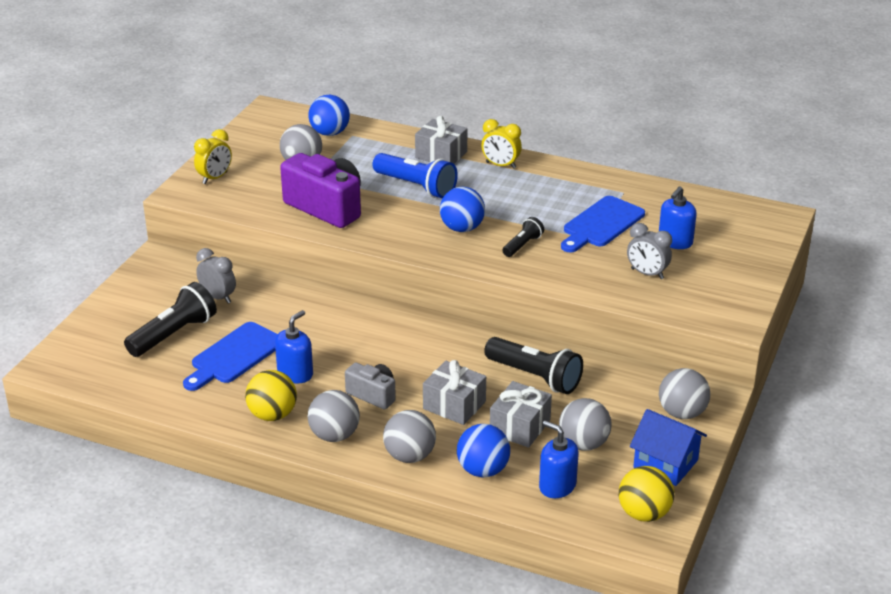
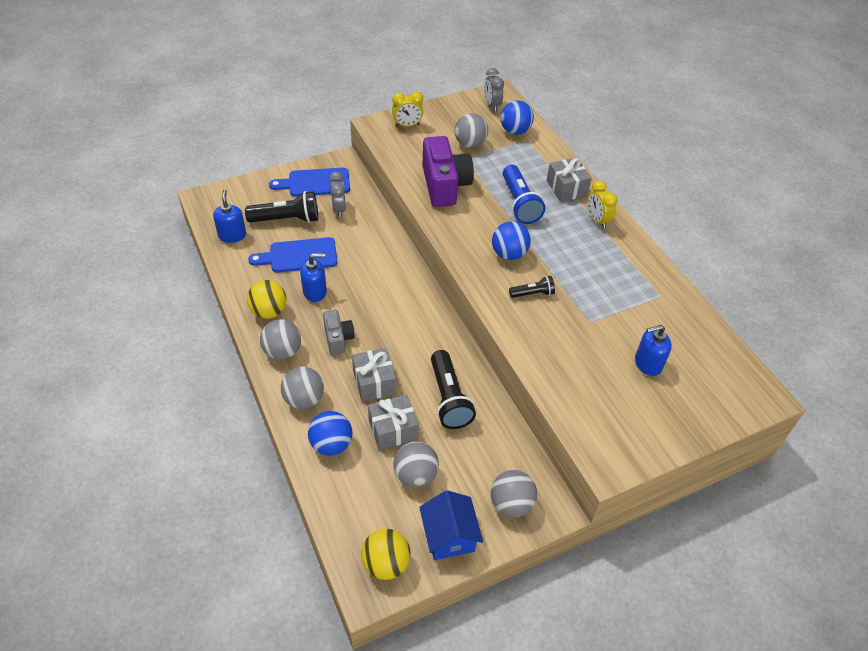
camera: 40 degrees right, 15 degrees up
blue soap dispenser [539,421,579,498] -> blue soap dispenser moved to [213,190,246,243]
blue cutting board [561,196,645,252] -> blue cutting board moved to [269,168,350,197]
grey clock [627,223,672,279] -> grey clock moved to [484,68,504,112]

